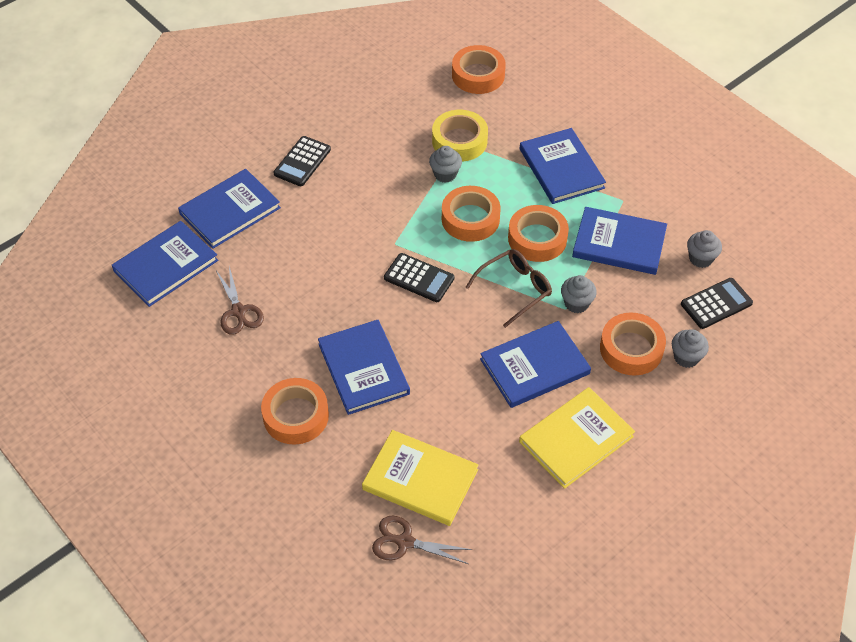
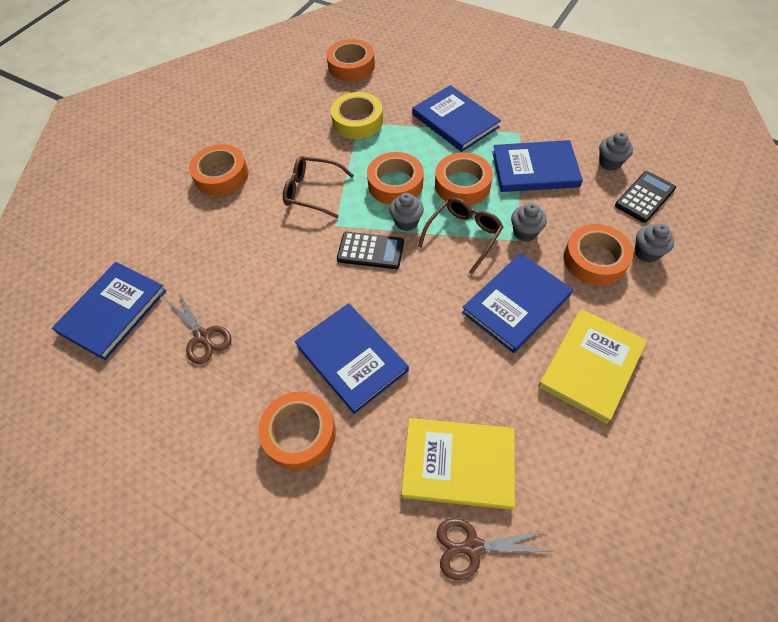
camera: 15 degrees left, 5 degrees up
blue book [178,169,281,249] -> none
black calculator [274,136,331,186] -> orange tape [189,144,249,196]
grey cupcake [429,146,462,183] -> grey cupcake moved to [389,193,424,231]
none -> brown glasses [283,156,354,218]

